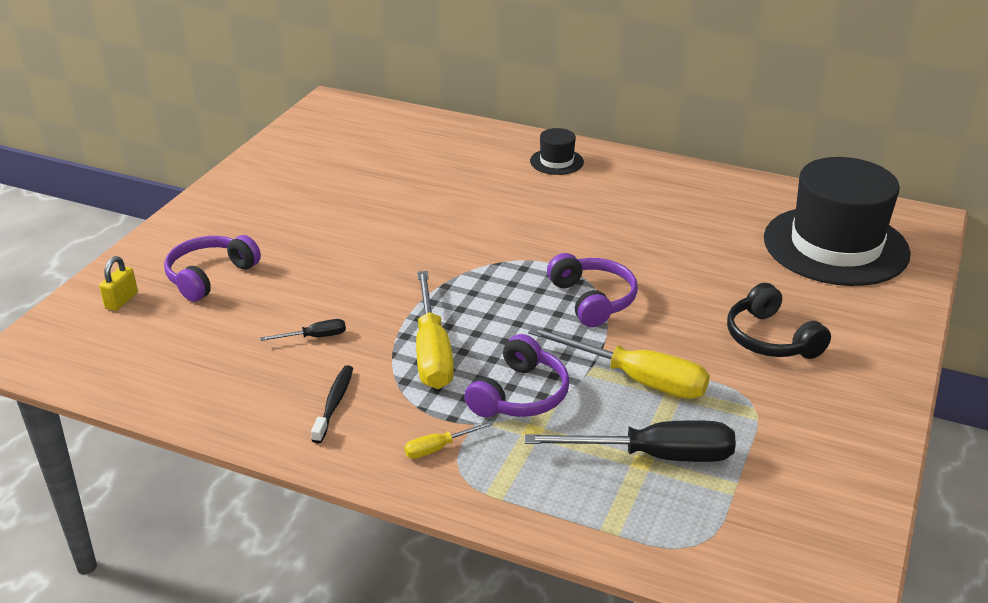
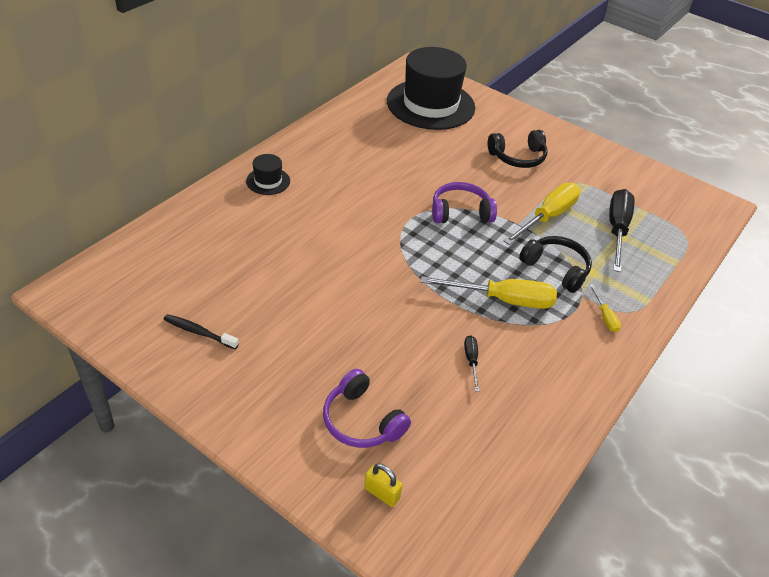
camera: 80 degrees left, 10 degrees up
black toothbrush [311,365,353,443] -> black toothbrush moved to [163,314,239,349]
purple headphones [464,334,569,417] -> black headphones [519,236,592,293]

